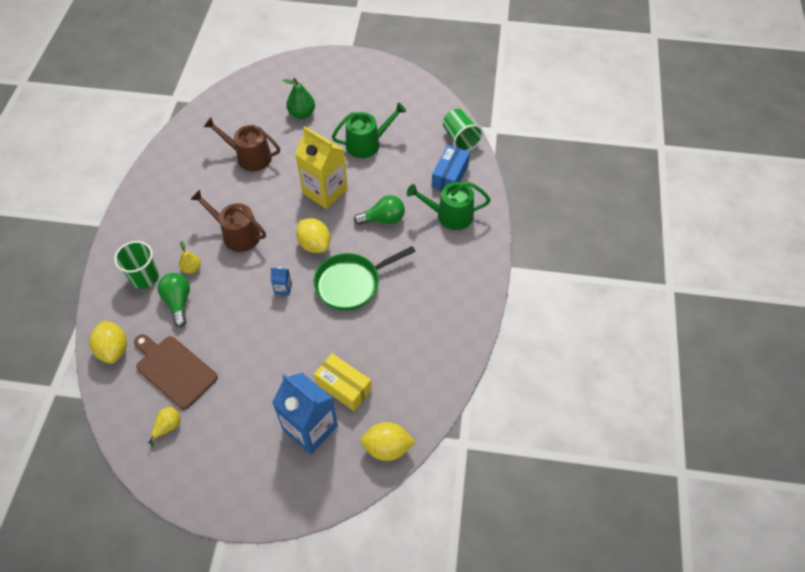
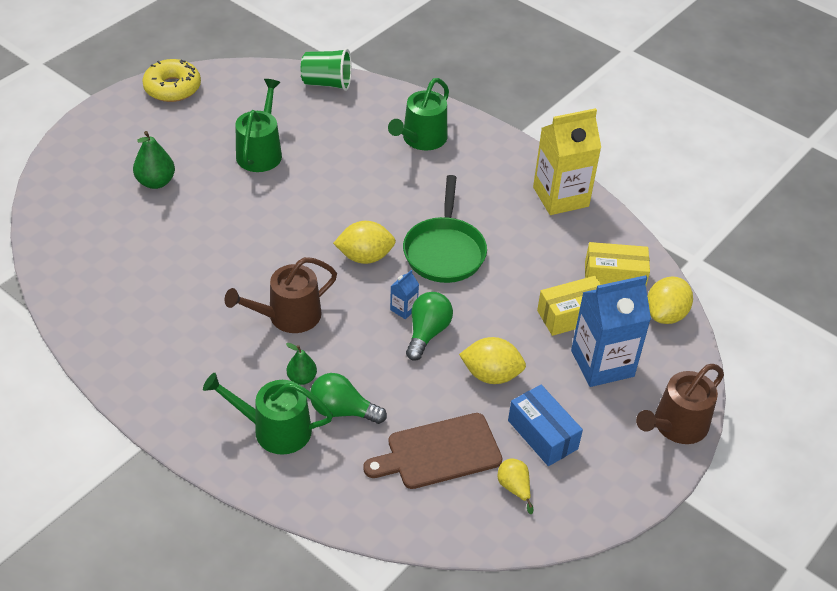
camera: 60 degrees left, 10 degrees down
yellow lemon [89,320,127,364] -> yellow lemon moved to [459,337,526,384]
green cup [114,241,159,289] -> green watering can [203,373,333,455]
yellow pear [179,241,201,274] -> green pear [286,343,317,385]
brown watering can [204,117,280,171] -> brown watering can moved to [636,364,724,444]
yellow carton [295,127,348,209] -> yellow carton moved to [533,108,601,215]
green light bulb [354,195,405,225] -> green light bulb moved to [406,292,453,361]
blue box [432,145,470,191] -> blue box moved to [508,385,583,466]
none -> yellow donut [142,59,201,102]
none -> yellow box [585,242,650,285]

